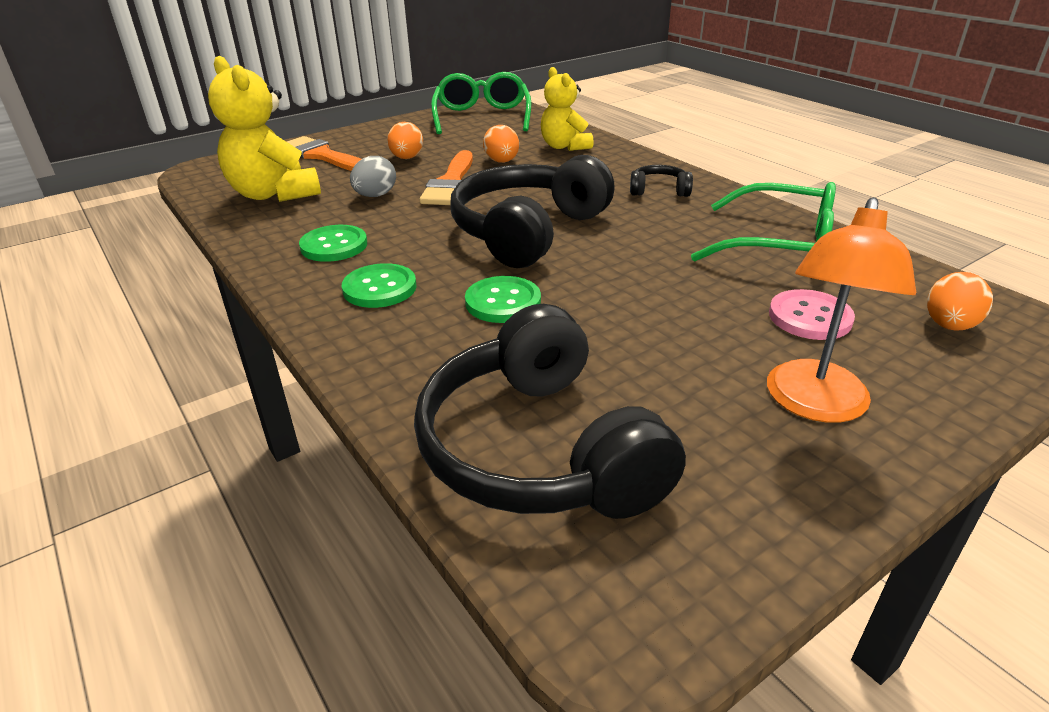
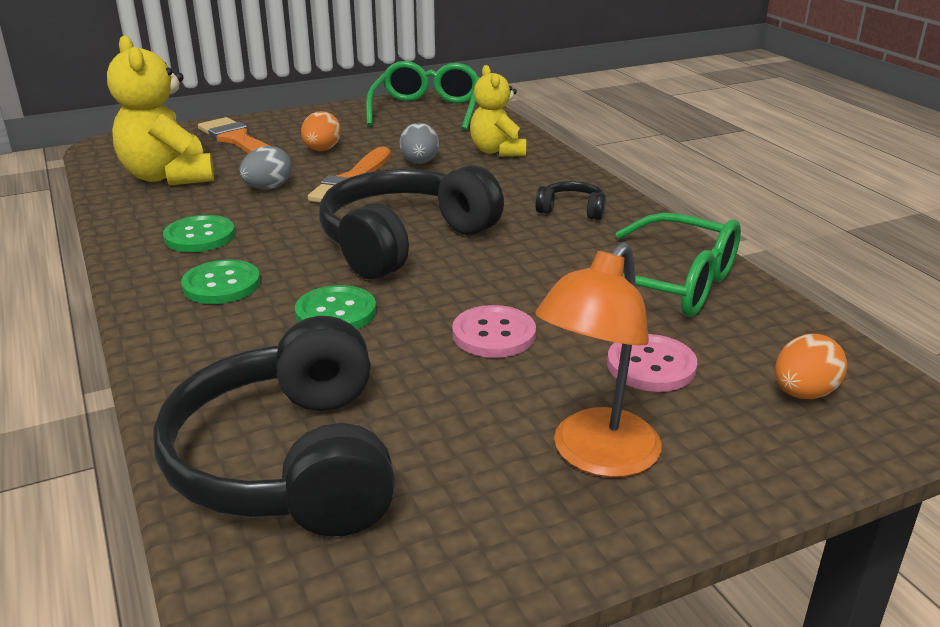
camera: 10 degrees right, 5 degrees down
orange egg [483,125,519,163] -> grey egg [400,123,439,164]
none -> pink button [452,305,536,358]

